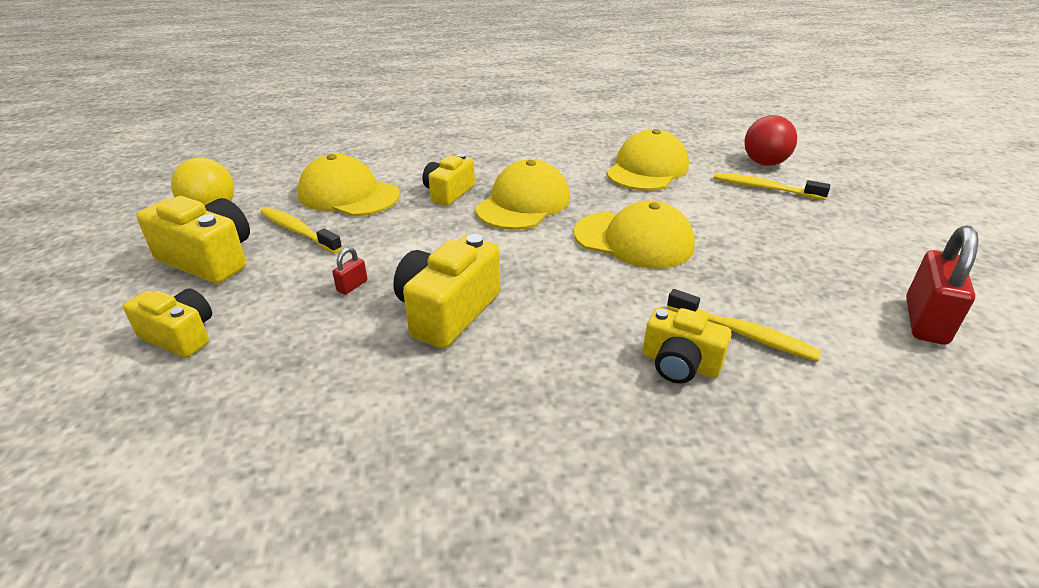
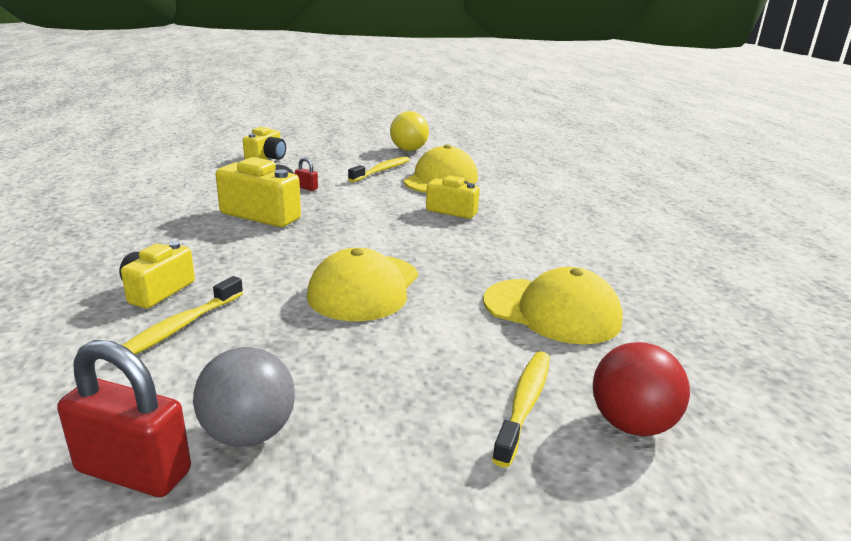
camera: 85 degrees right, 10 degrees down
yellow camera [137,196,250,284] -> none
yellow cap [476,159,570,230] -> none
none -> grey ball [193,347,295,446]

